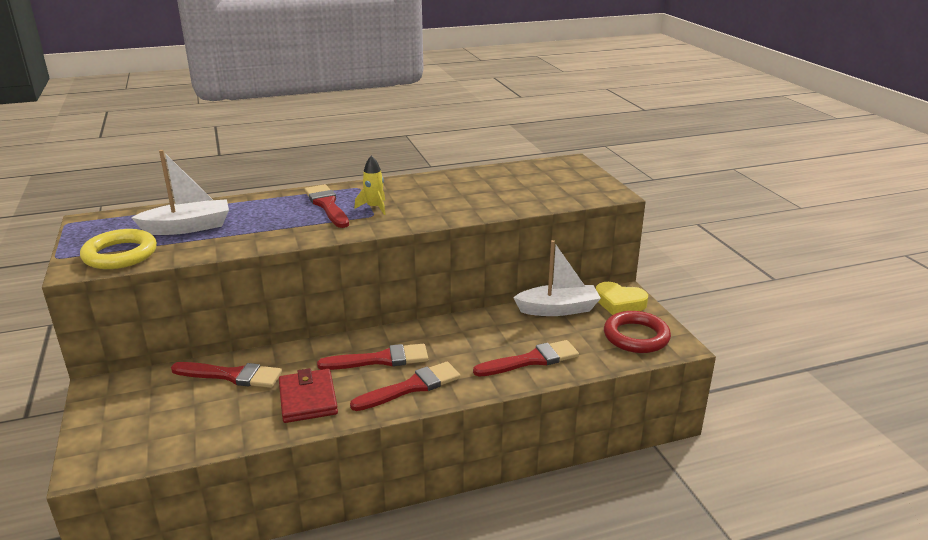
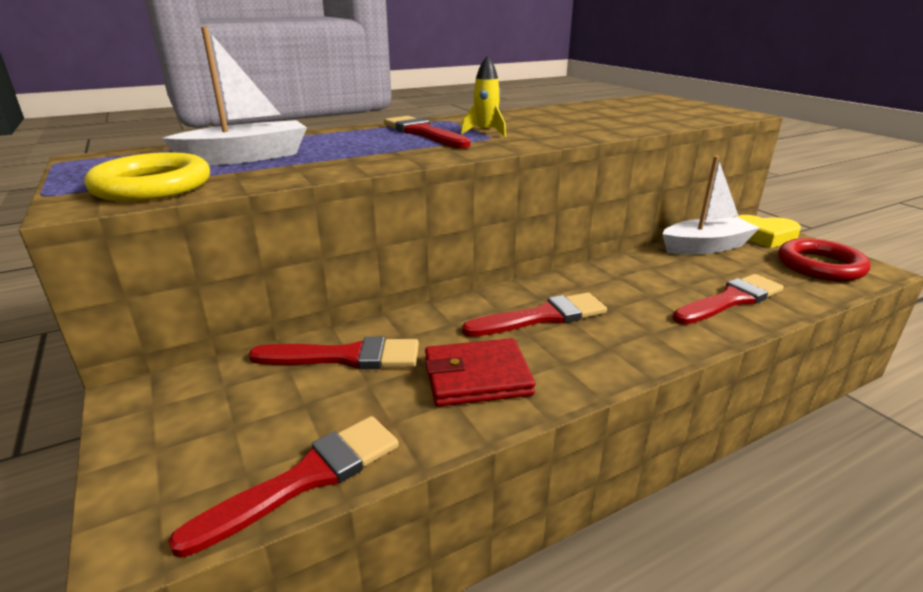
camera: 10 degrees left, 0 degrees up
red wallet [279,368,338,423] -> red wallet turned 75 degrees counterclockwise [425,338,535,406]
red brush [350,362,461,411] -> red brush moved to [168,416,399,557]

